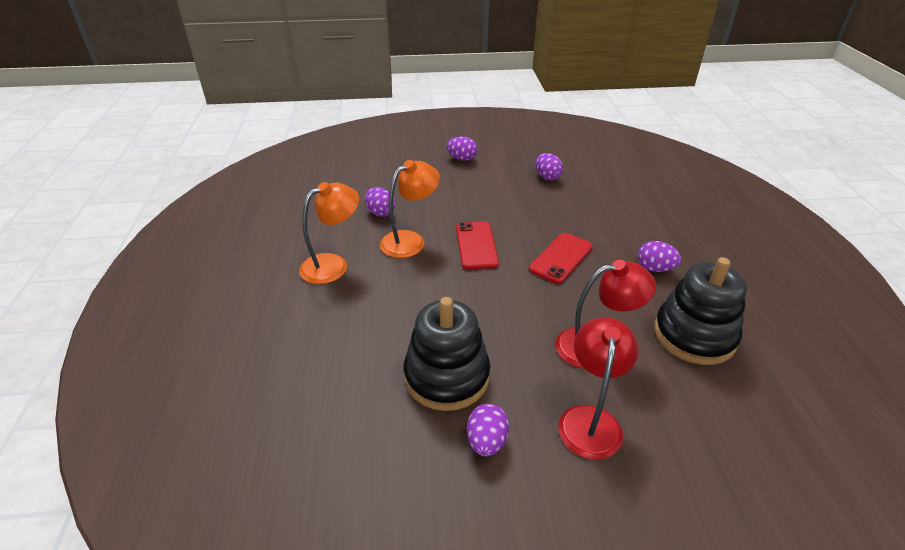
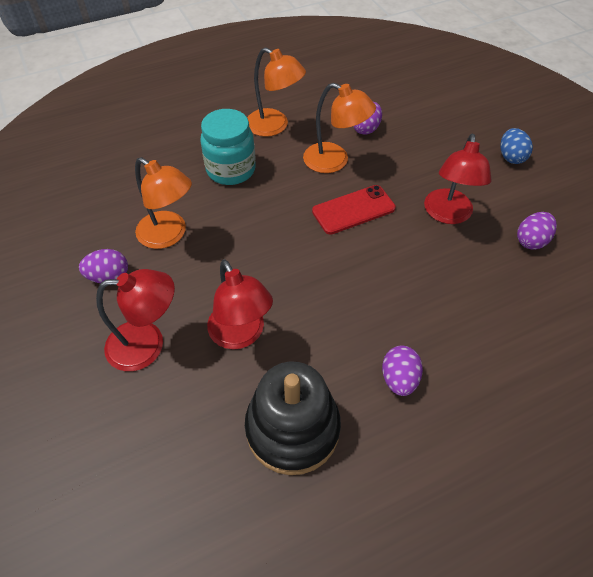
camera: 70 degrees right, 15 degrees up
black stacking toy [404,297,490,411] -> orange lamp [135,157,192,249]
purple egg [447,136,478,161] -> blue egg [500,128,533,164]
red phone [529,233,593,284] -> none
none -> turquoise jar [200,109,256,185]
none -> red lamp [424,134,492,224]

